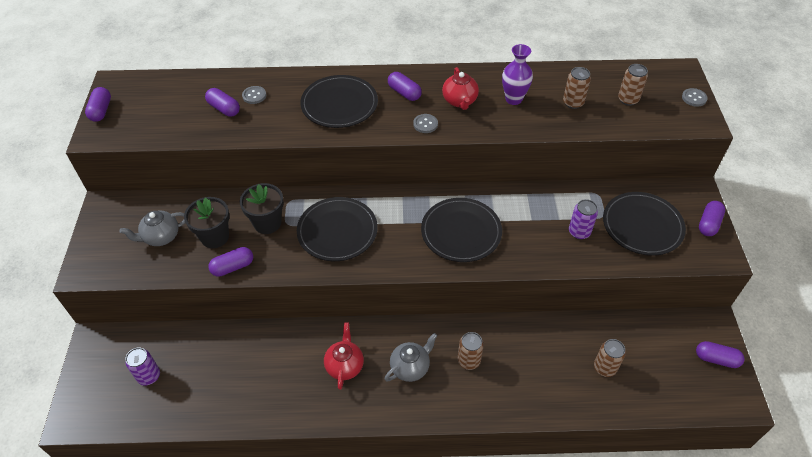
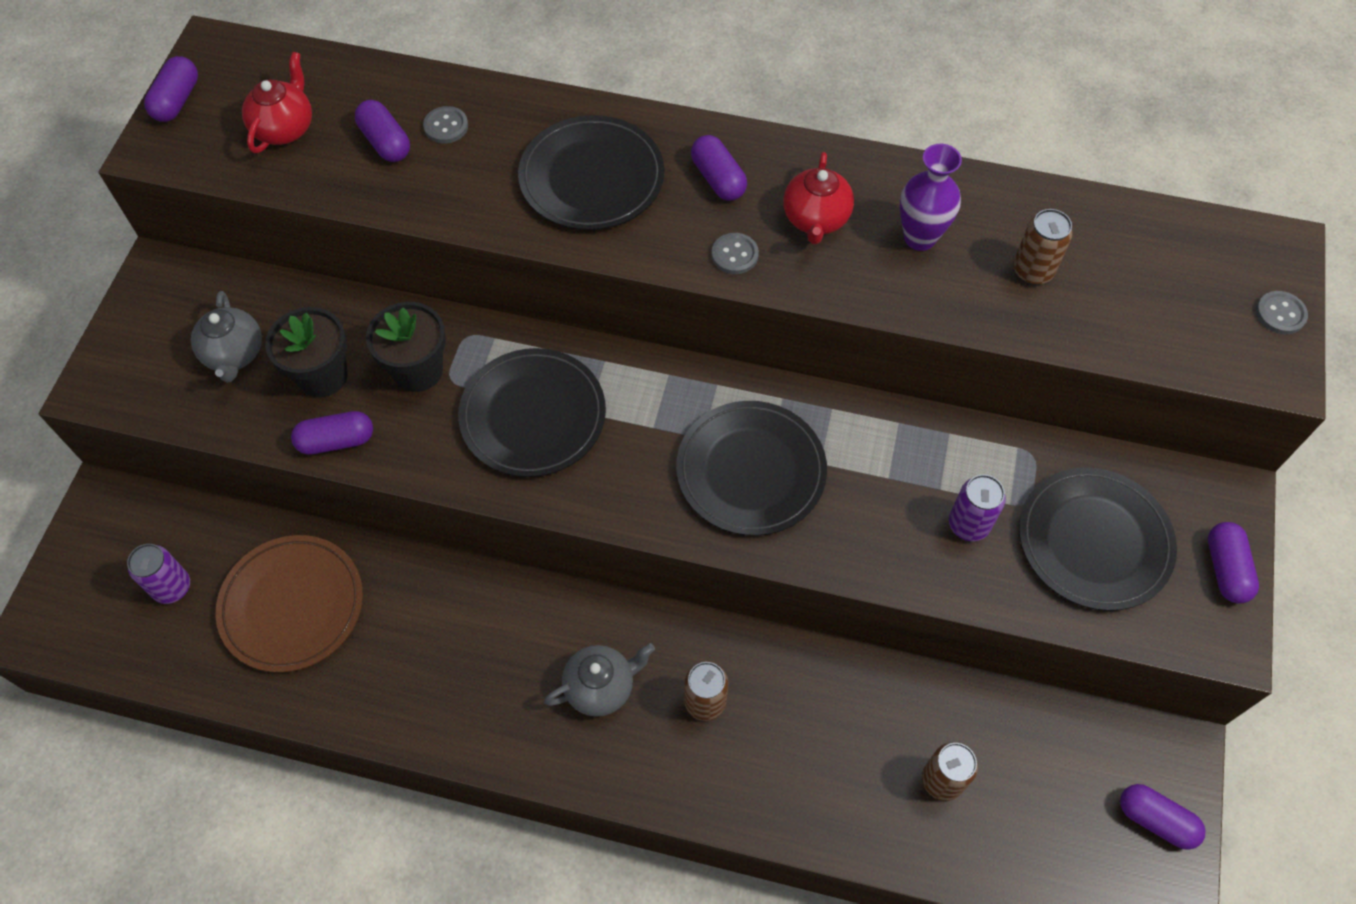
camera: 15 degrees right, 10 degrees up
grey teapot [120,211,185,246] -> grey teapot turned 90 degrees counterclockwise [191,291,262,383]
red teapot [324,322,364,390] -> red teapot moved to [242,51,312,153]
brown can [618,64,648,106] -> none
purple capsule [699,201,725,236] -> purple capsule turned 45 degrees counterclockwise [1208,522,1259,604]
none -> brown plate [215,535,363,672]

